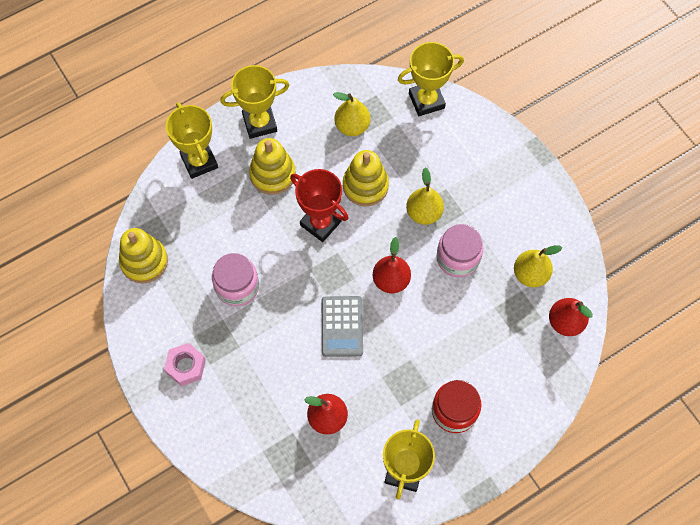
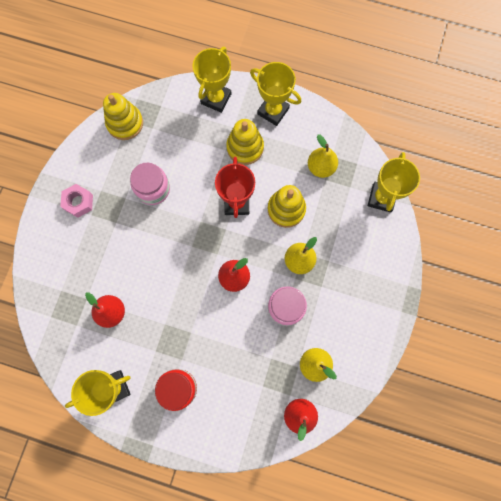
camera: 50 degrees right, 10 degrees up
grey calculator [322,296,363,357] -> none
yellow trophy [398,42,464,116] -> yellow trophy turned 75 degrees clockwise [368,152,420,212]

